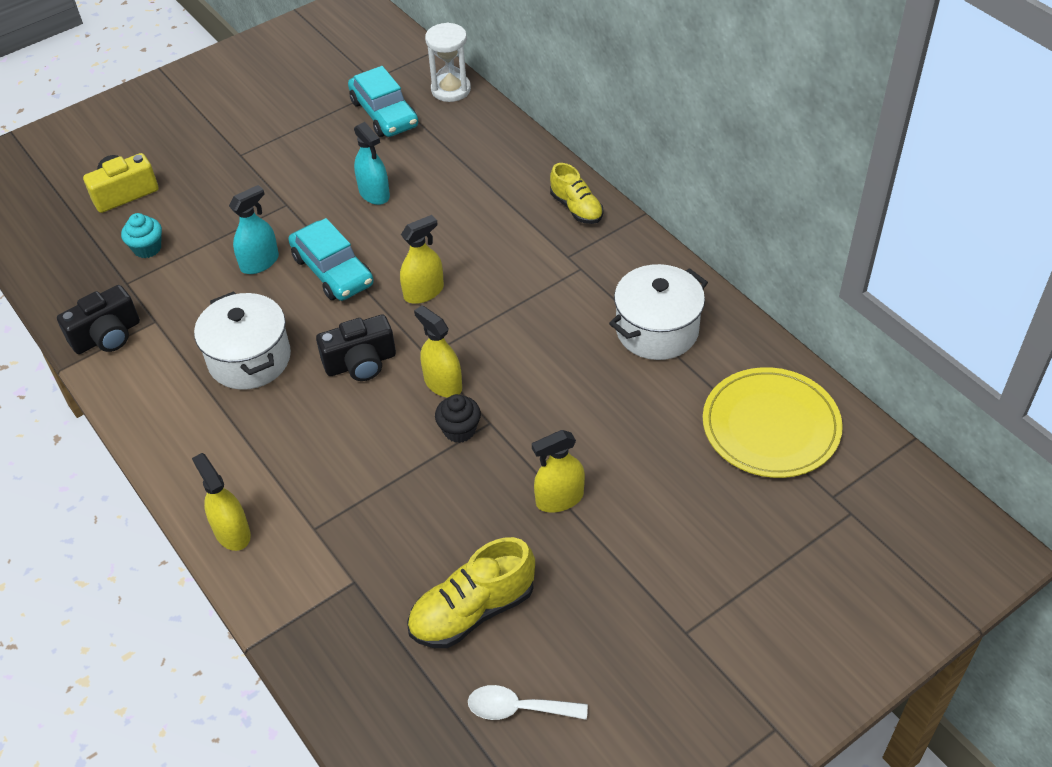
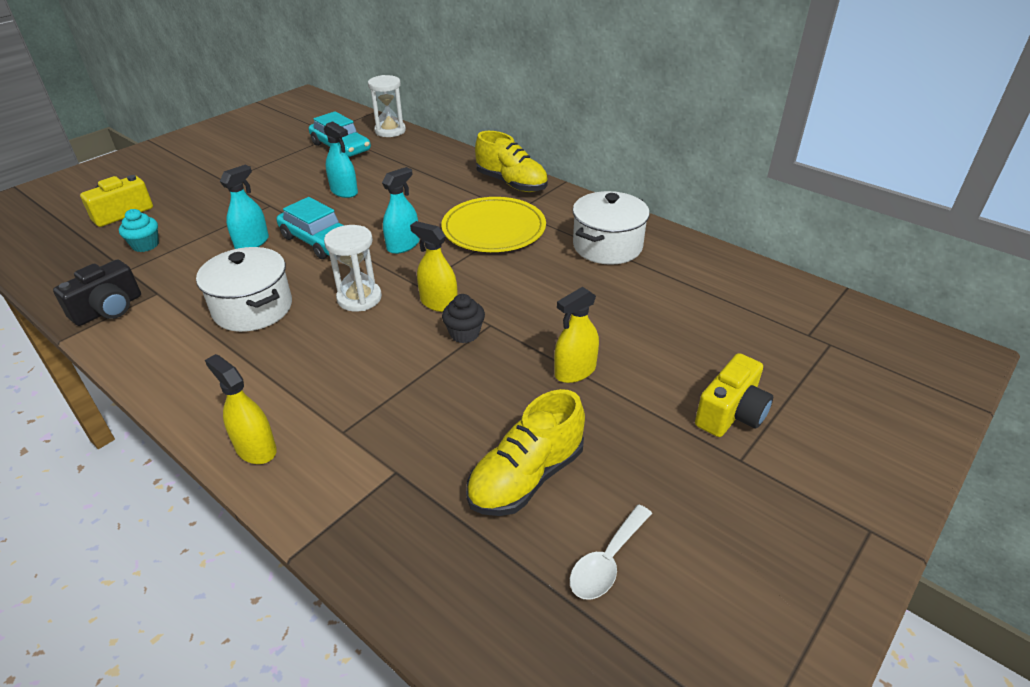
camera: 15 degrees left, 10 degrees down
black camera [316,315,396,381] -> white hourglass [324,225,382,311]
yellow spray bottle [400,215,444,304] -> turquoise spray bottle [382,167,419,254]
white spoon [468,685,588,720] -> white spoon turned 45 degrees counterclockwise [570,505,652,599]
yellow shoe [550,163,603,224] -> yellow shoe [475,131,548,192], size x1.51
yellow plate [703,367,843,478] -> yellow plate moved to [441,197,546,252]
none -> yellow camera [695,353,773,437]

